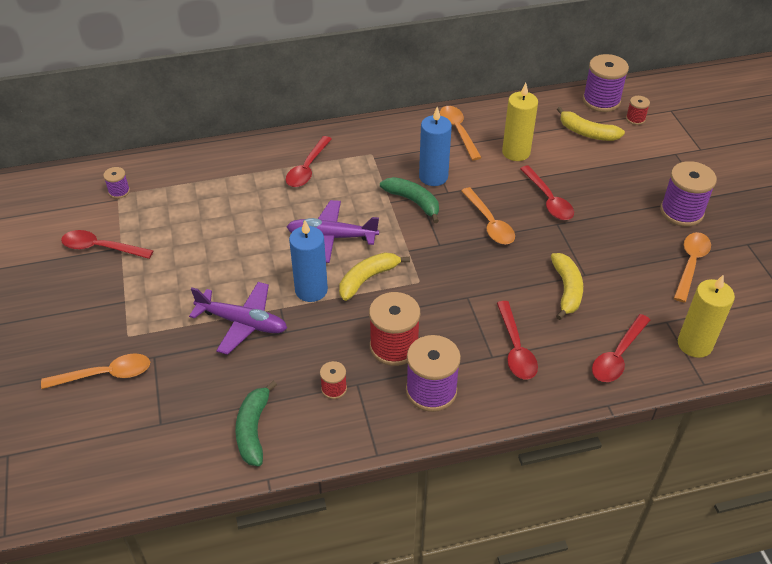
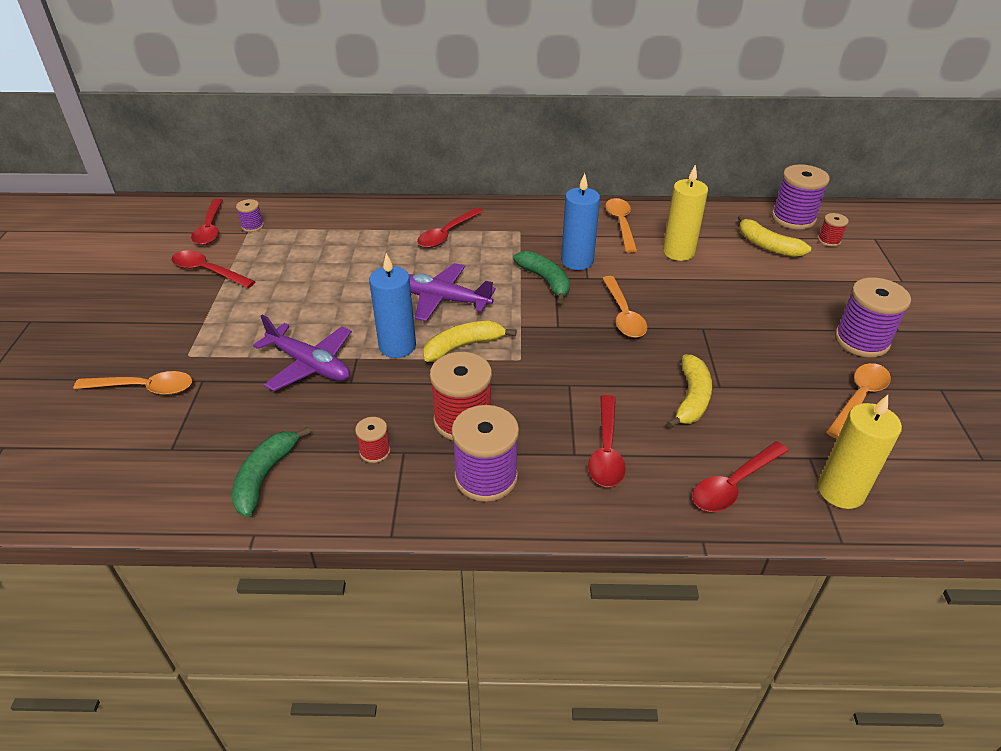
camera: 15 degrees right, 5 degrees down
red spoon [520,165,574,220] -> red spoon moved to [191,199,223,245]

